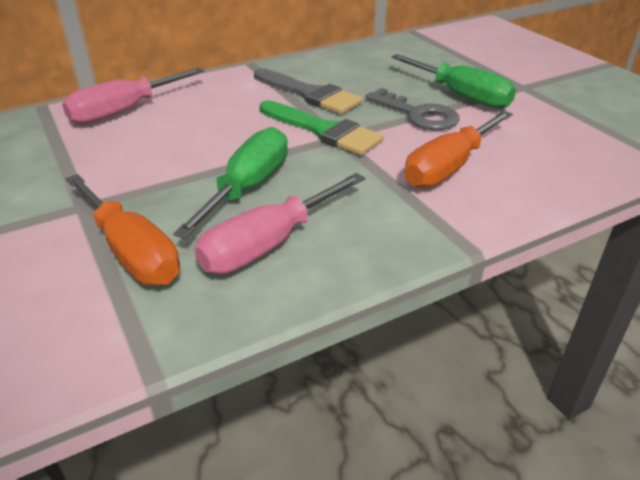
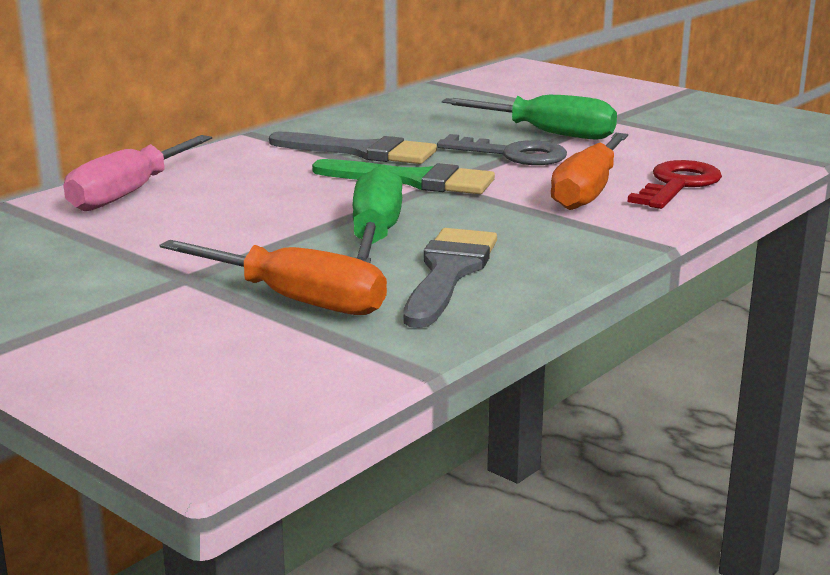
camera: 20 degrees left, 15 degrees down
pink screwdriver [194,173,365,274] -> grey brush [403,228,497,328]
none -> red key [628,160,722,209]

